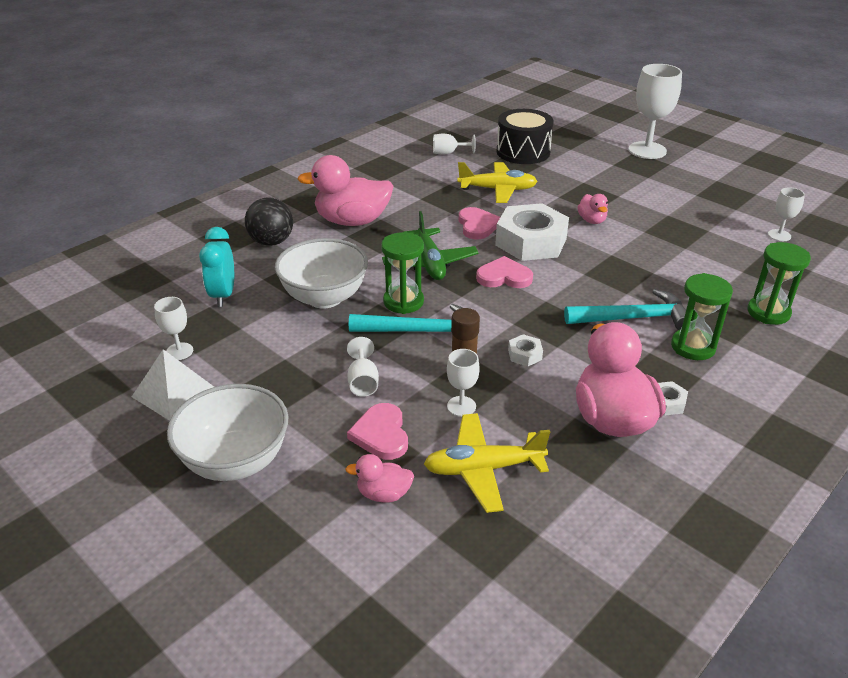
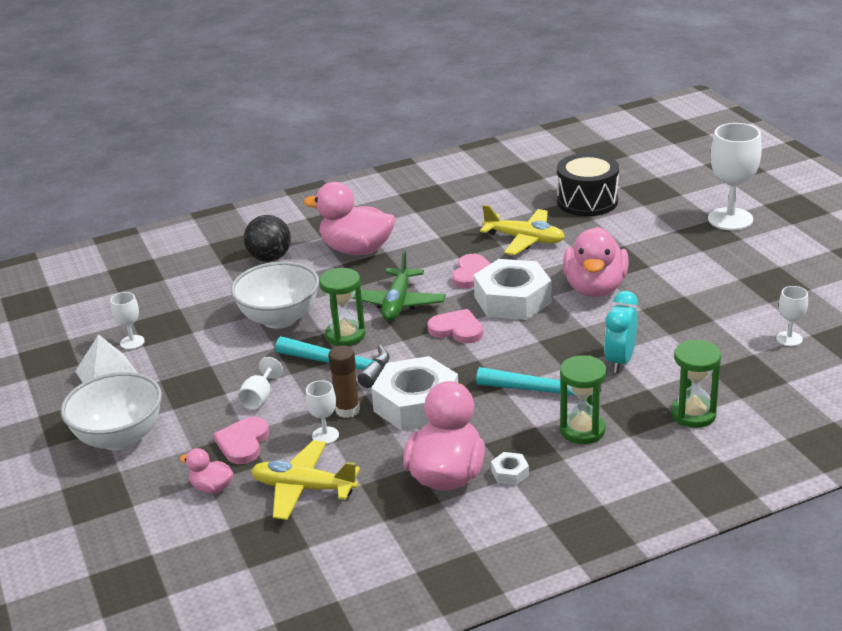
camera: 25 degrees right, 5 degrees down
turquoise clock [199,227,234,307] -> turquoise clock moved to [604,291,638,373]
white goblet [433,134,476,155] -> none
white nut [508,334,543,366] -> white nut [371,356,458,431], size x2.46
pink duck [577,194,608,224] -> pink duck [563,227,629,297], size x2.09

